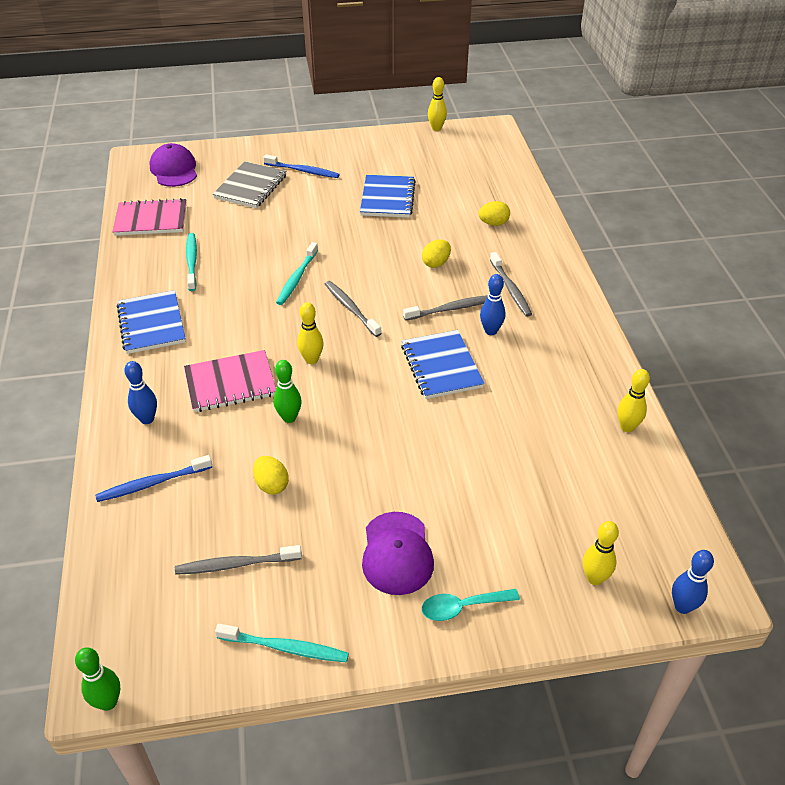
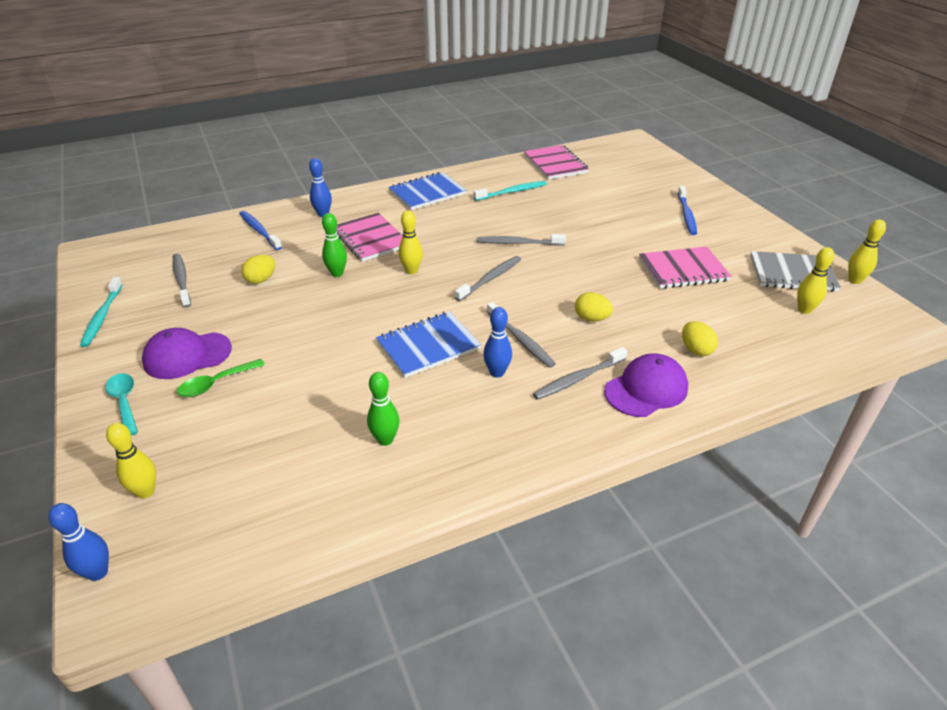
camera: 75 degrees right, 5 degrees down
green bowling pin [75,647,120,711] -> green bowling pin moved to [367,372,399,446]
purple cap [150,143,197,187] -> purple cap moved to [604,353,688,417]
grey notebook [213,161,287,208] -> grey notebook moved to [750,251,841,292]
turquoise toothbrush [276,242,318,305] -> grey toothbrush [477,234,566,246]
blue notebook [360,175,416,218] -> pink notebook [639,247,731,289]
yellow bowling pin [617,369,650,432] -> yellow bowling pin moved to [797,247,834,314]
none -> green spoon [177,359,265,397]

